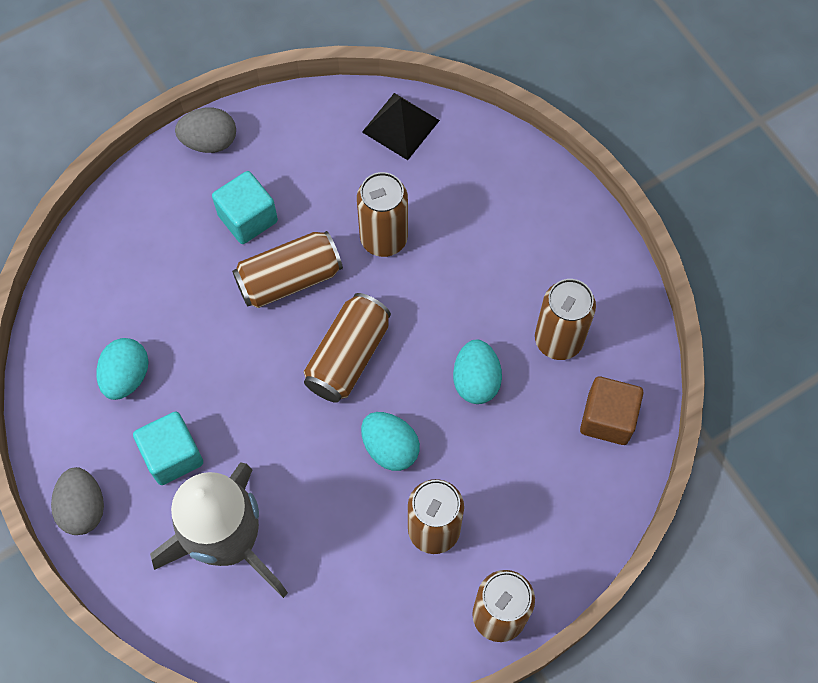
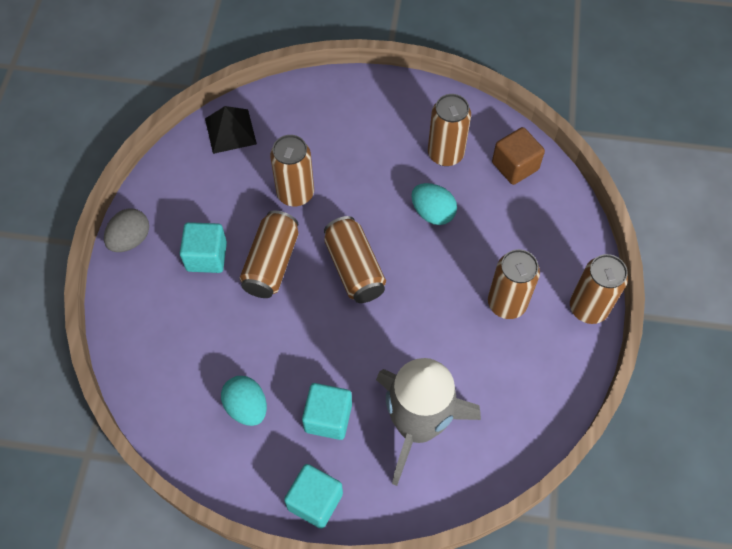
camera: 50 degrees left, 5 degrees down
grey egg [51,467,104,535] -> turquoise cube [284,464,343,529]
turquoise egg [361,412,420,471] -> none

